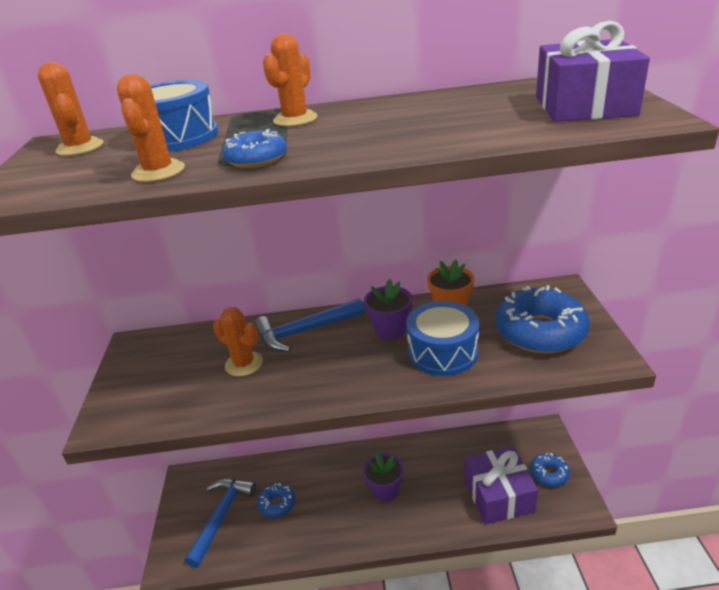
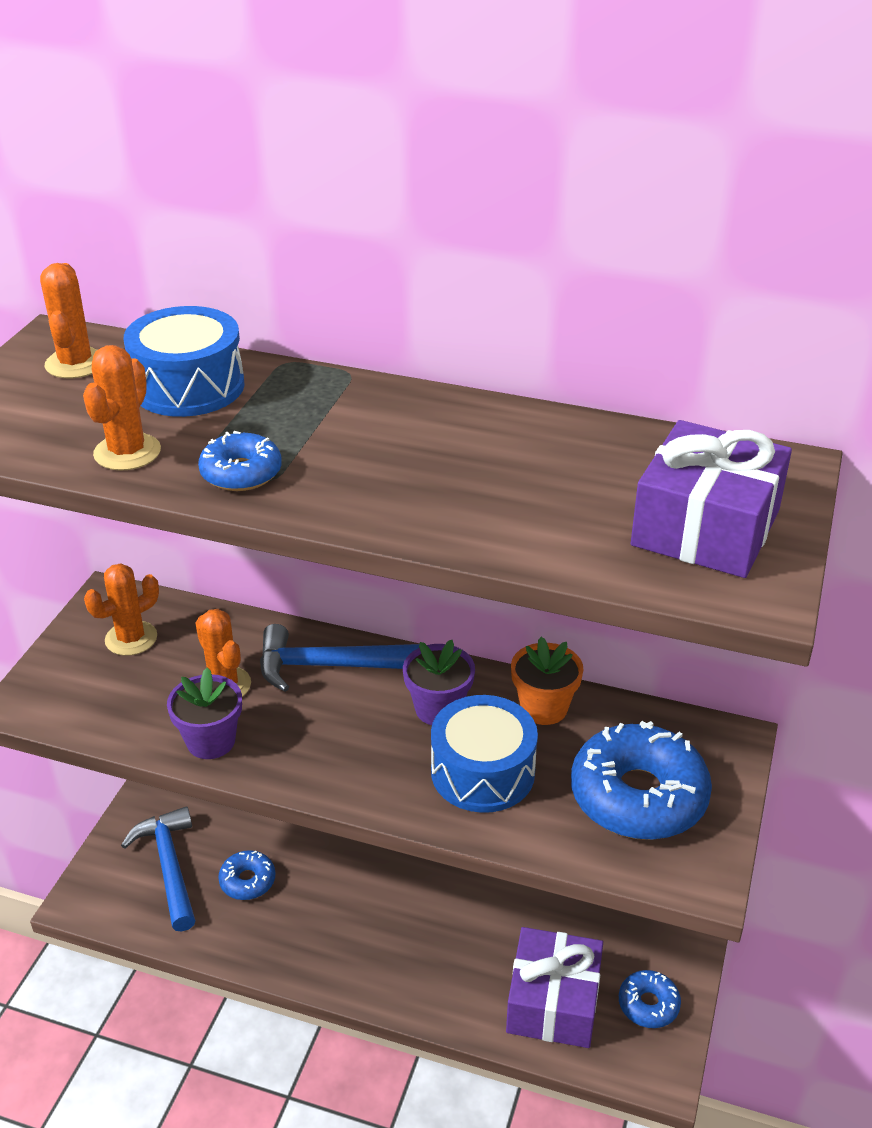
camera: 20 degrees right, 5 degrees up
blue hammer [184,479,257,568] -> blue hammer turned 60 degrees counterclockwise [121,806,195,932]
orange cactus [263,33,318,126] -> orange cactus moved to [84,563,159,656]
purple flower pot [363,452,404,502] -> purple flower pot moved to [167,668,242,759]

